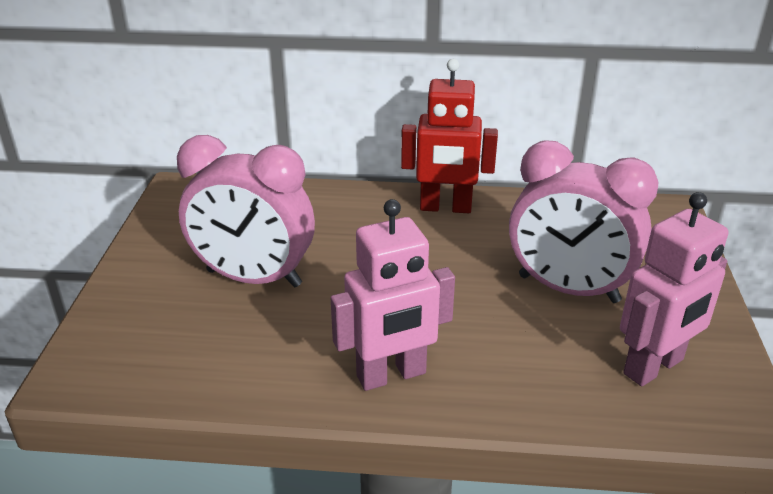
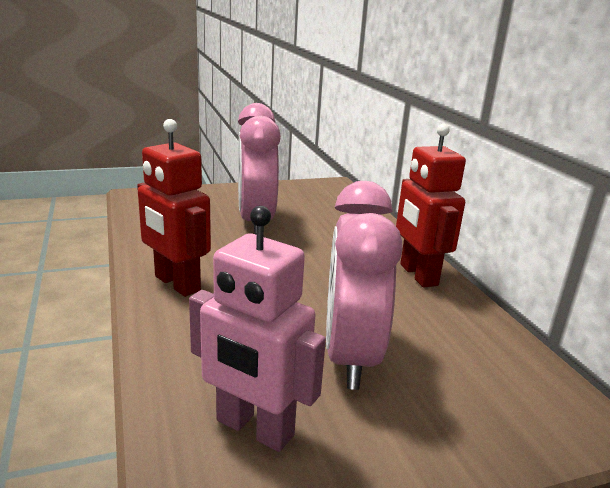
camera: 65 degrees right, 10 degrees down
pink robot [331,199,455,391] -> red robot [137,119,211,297]

